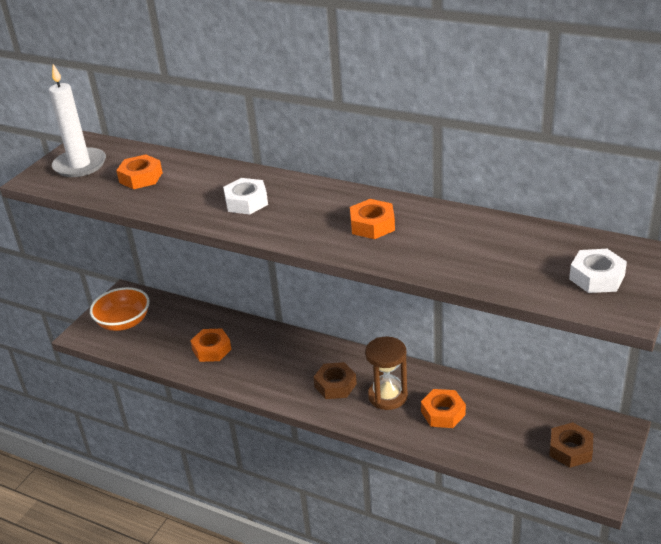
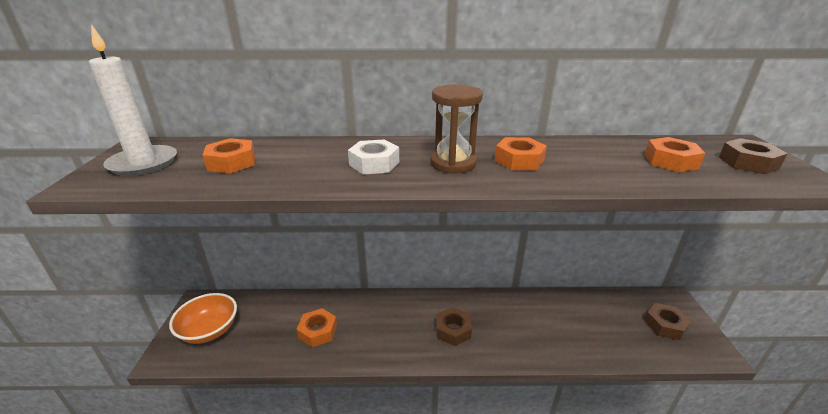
camera: 30 degrees left, 5 degrees down
brown hourglass [365,337,408,410] -> brown hourglass moved to [430,84,483,174]
orange nut [421,389,466,428] -> orange nut moved to [645,137,705,172]
white nut [569,249,627,293] -> brown nut [719,138,788,174]

